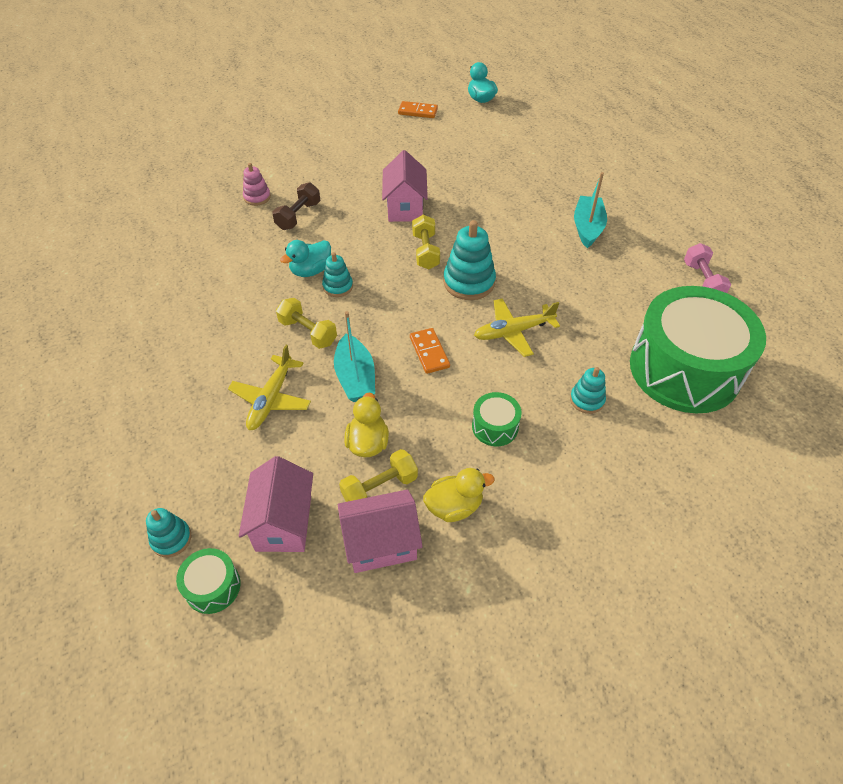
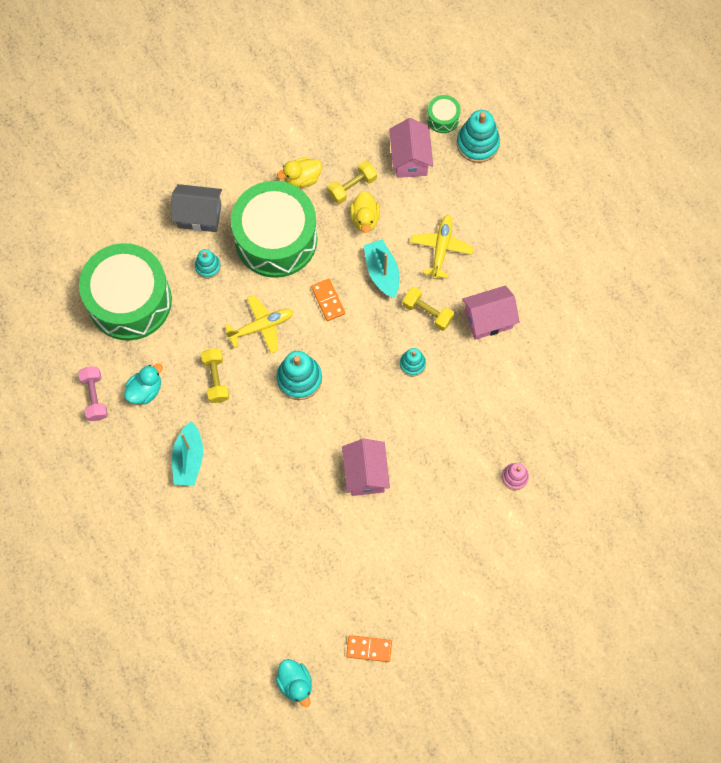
camera: 175 degrees right, 20 degrees up
turquoise stacking toy [146,508,191,557] -> turquoise stacking toy [457,110,500,163], size x1.72
brown dumbbell [272,182,320,230] -> none
turquoise duck [280,240,331,277] -> turquoise duck moved to [124,363,163,405]
pink house [338,490,423,573] -> pink house moved to [462,285,520,340]
yellow dumbbell [412,215,440,269] -> yellow dumbbell moved to [201,349,229,403]
green drum [472,392,522,446] -> green drum [231,181,318,278], size x2.48
none -> grey house [171,184,222,232]

